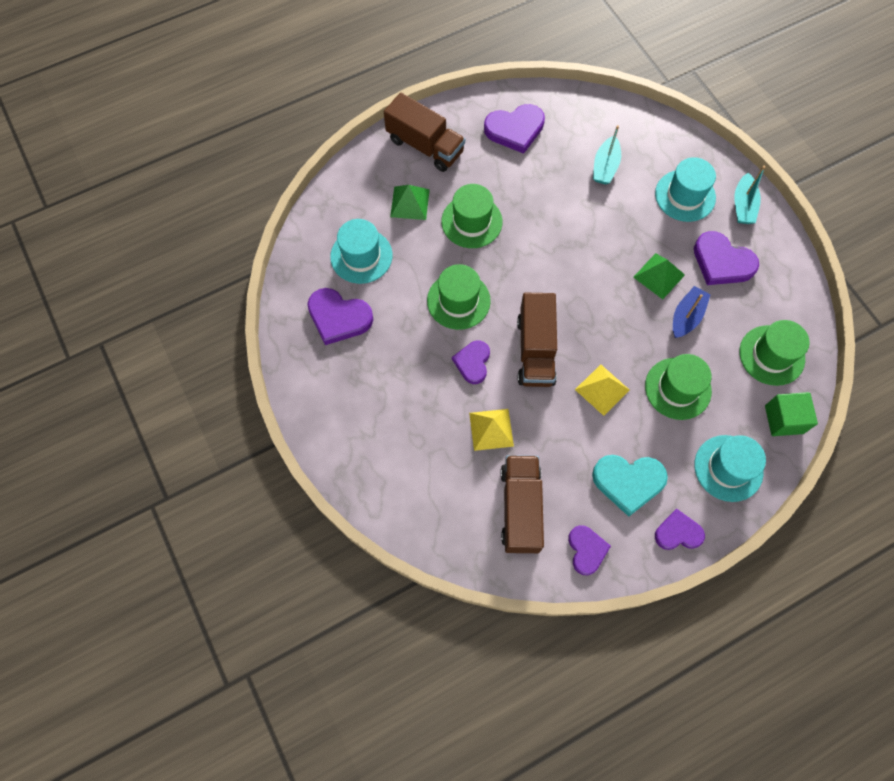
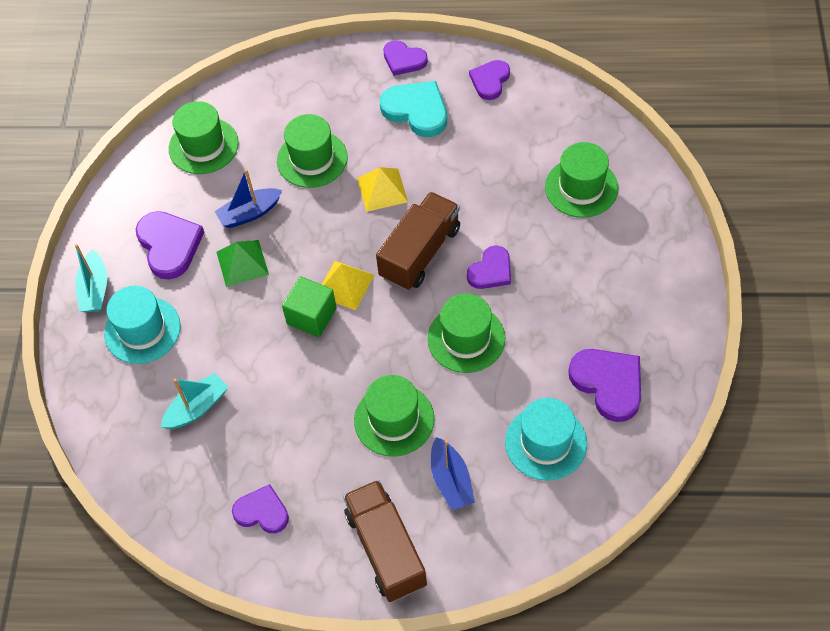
camera: 145 degrees left, 10 degrees down
green pyramid [390,185,430,220] -> blue boat [431,437,475,510]
yellow pyramid [469,409,514,451] -> yellow pyramid moved to [322,261,374,310]
purple heart [484,104,545,154] -> purple heart [232,484,289,533], size x0.65
brown truck [500,455,544,553] -> none
turquoise hat [694,435,766,502] -> none
turquoise boat [734,166,765,224] -> turquoise boat turned 135 degrees clockwise [75,244,107,312]
green cube [765,392,818,436] -> green cube moved to [282,276,337,337]
none -> green hat [545,142,618,218]

